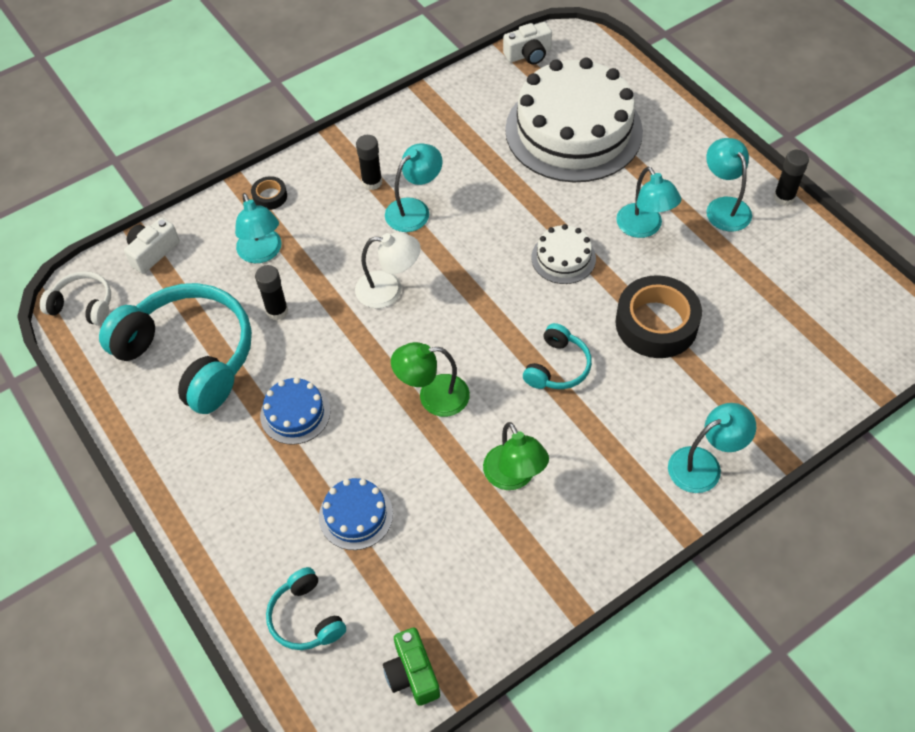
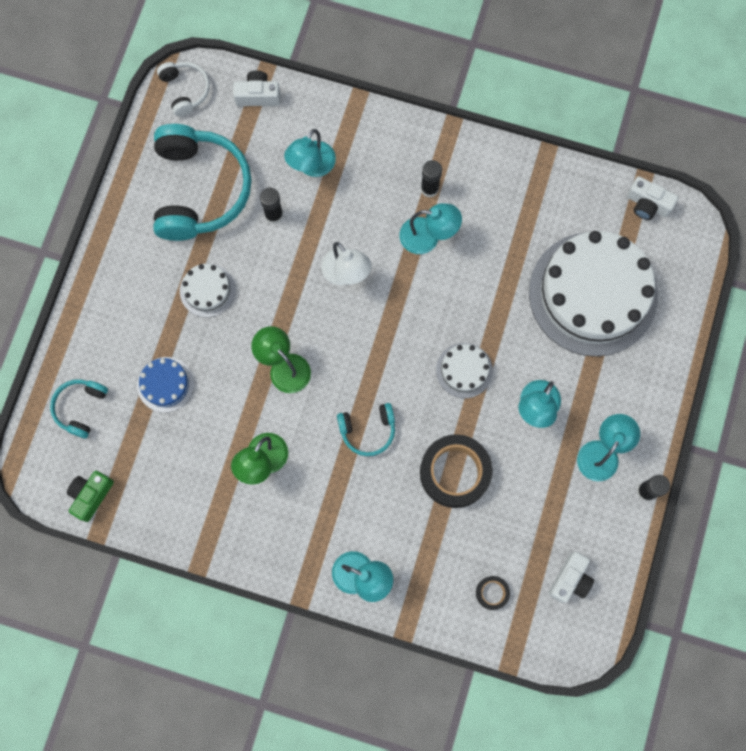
camera: 50 degrees right, 20 degrees up
black tape [251,176,287,210] -> black tape moved to [476,576,510,610]
blue cake [260,377,330,445] -> white cake [180,264,236,318]
none -> white camera [548,551,594,603]

